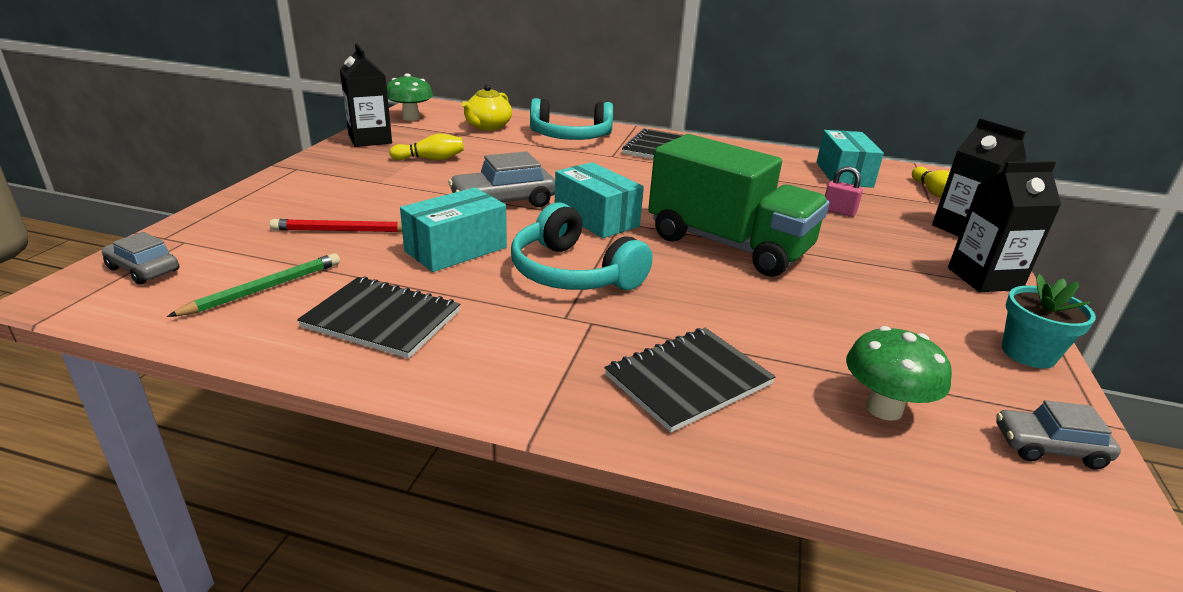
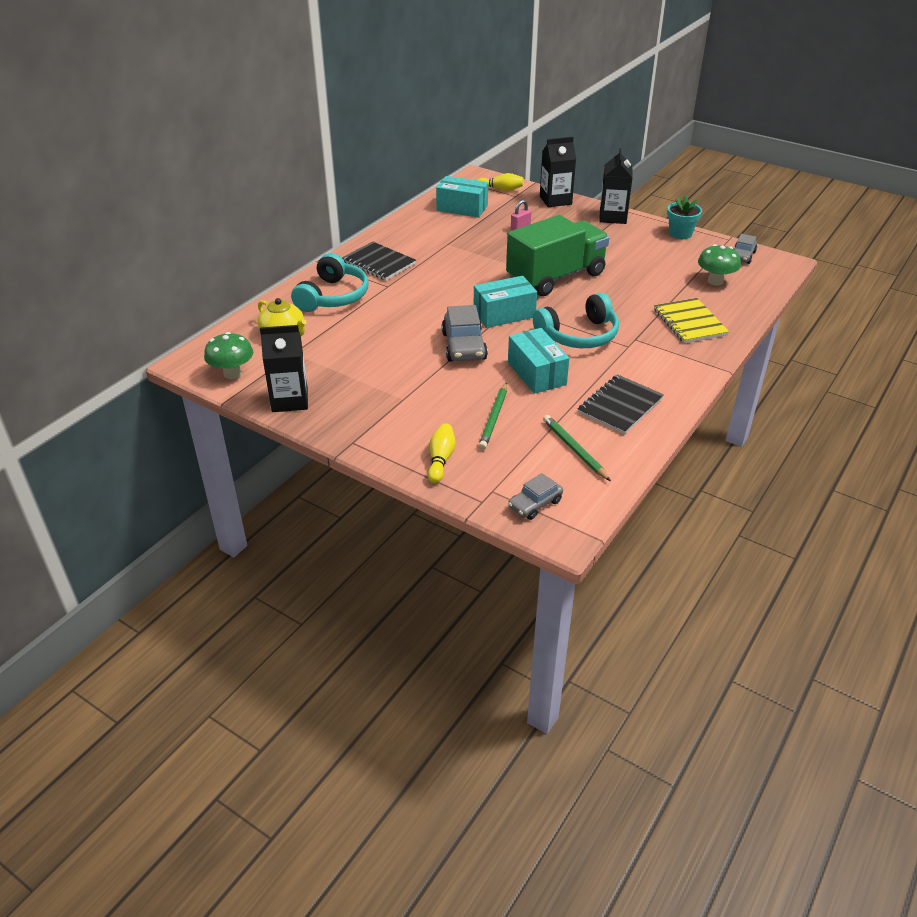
camera: 70 degrees left, 10 degrees up
red pencil [270,219,402,232] -> green pencil [478,383,507,450]
yellow bowling pin [389,134,464,160] -> yellow bowling pin moved to [428,424,455,483]
black notebook [605,328,776,432] -> yellow notebook [654,298,729,343]

